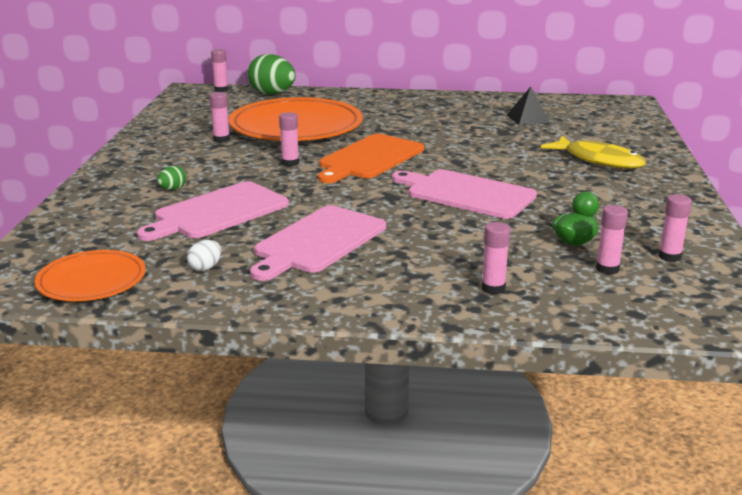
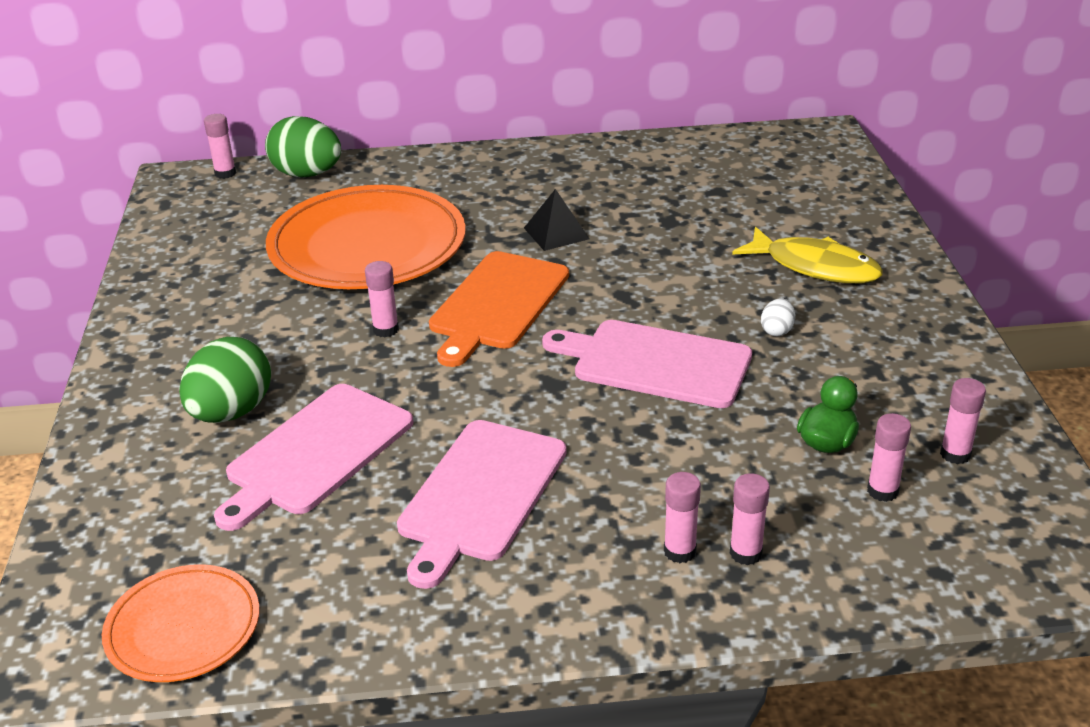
camera: 10 degrees left, 10 degrees up
green egg [157,166,186,190] -> green egg [179,337,271,423], size x2.20
white egg [187,240,221,271] -> white egg moved to [761,298,795,336]
pink glue stick [209,92,230,143] -> pink glue stick moved to [664,472,701,563]
black pyramid [507,86,550,125] -> black pyramid moved to [524,189,589,251]

